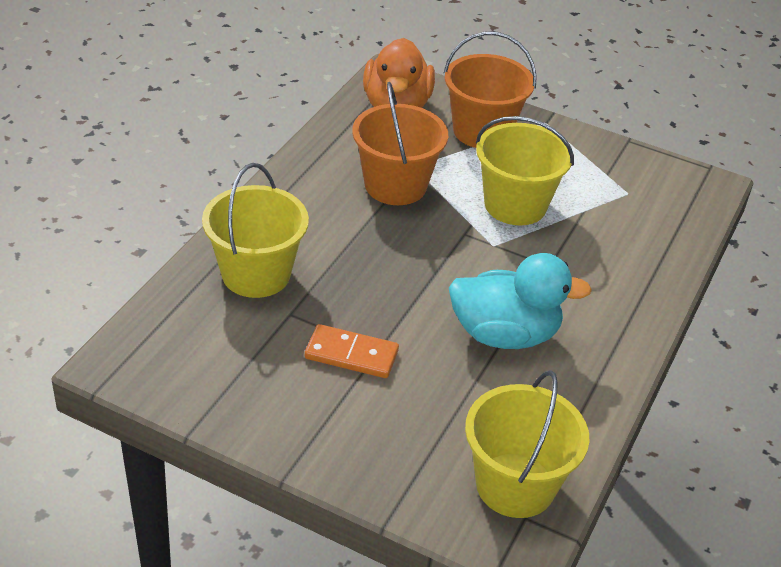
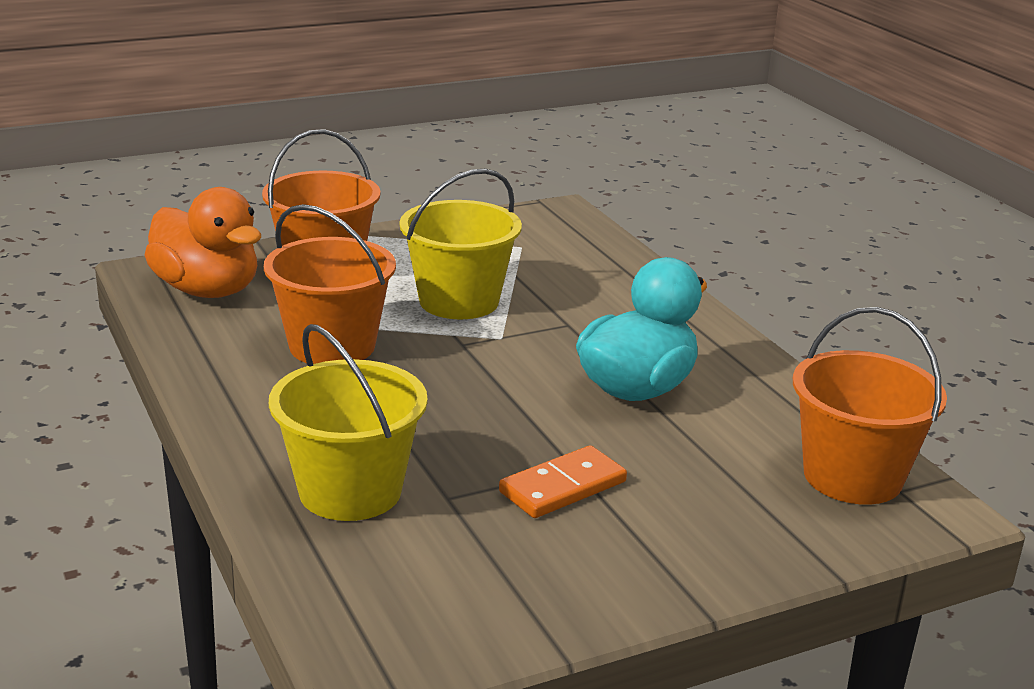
camera: 50 degrees left, 15 degrees down
yellow bucket [465,370,589,518] -> orange bucket [793,307,947,505]

